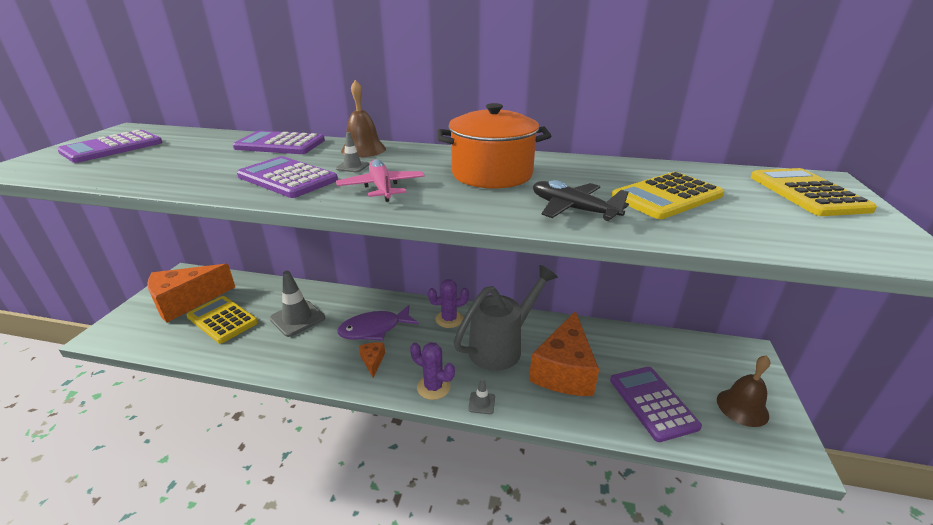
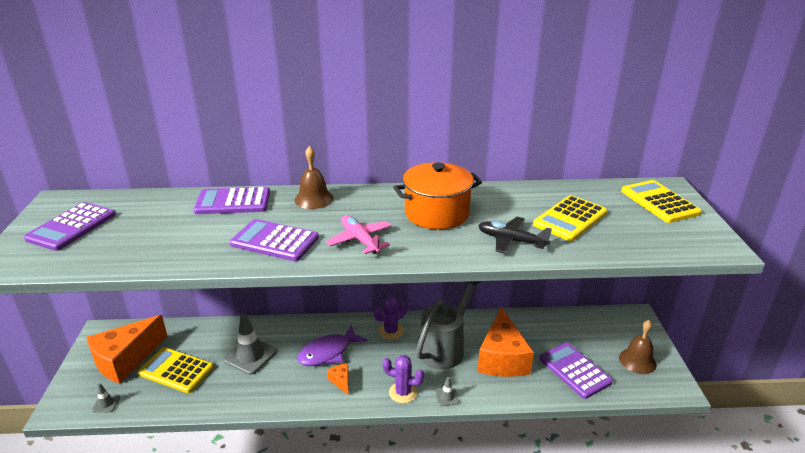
camera: 15 degrees left, 0 degrees up
grey traffic cone [336,132,369,172] -> grey traffic cone moved to [92,383,120,412]

